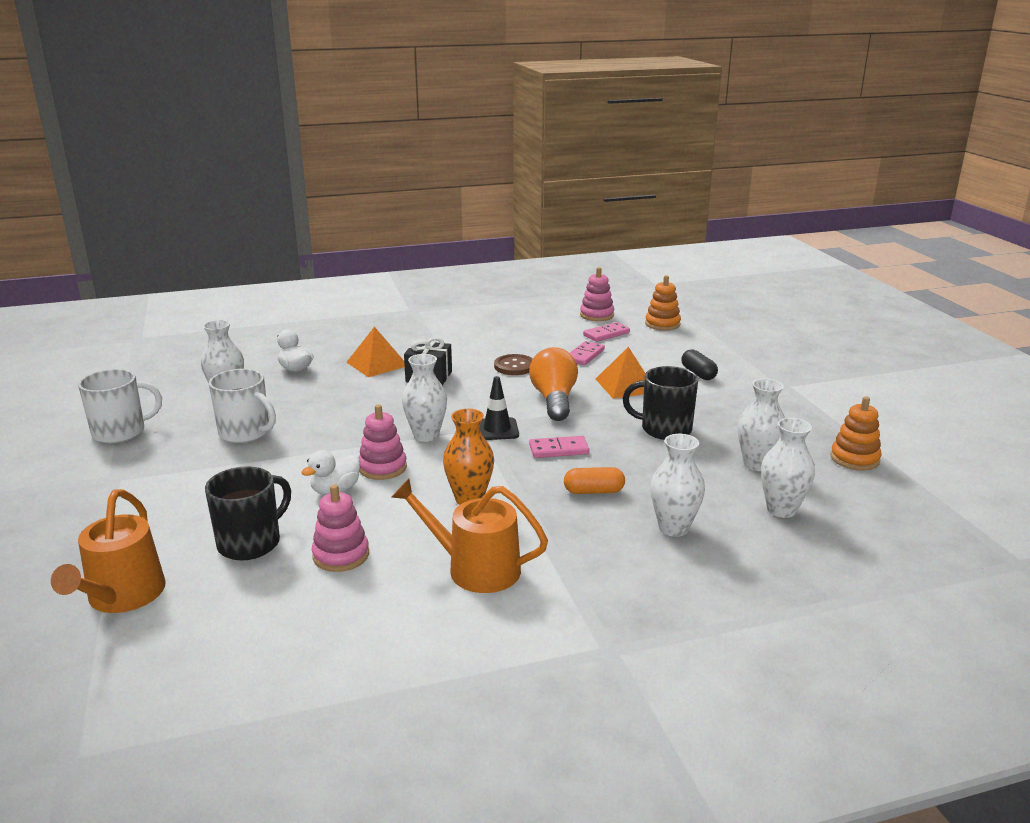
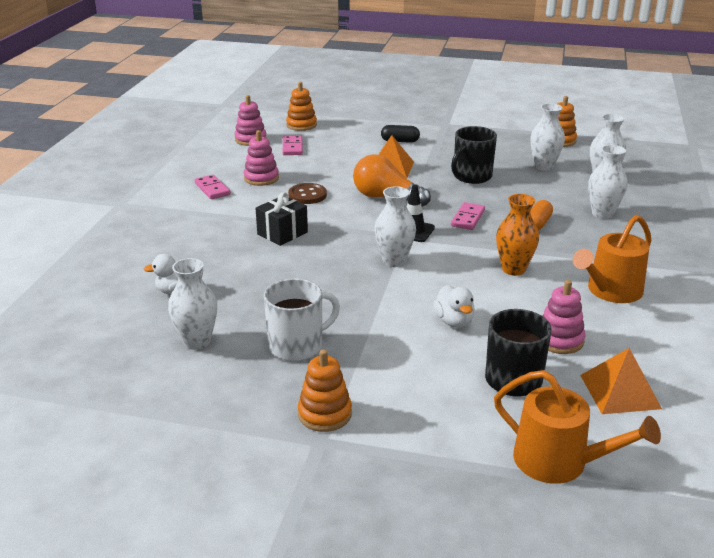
camera: 60 degrees left, 5 degrees up
white mug [78,369,162,443] -> none
orange pyramid [346,326,405,377] -> orange pyramid moved to [580,348,662,414]
pink stacking toy [359,404,407,480] -> pink stacking toy moved to [244,130,279,186]
pink domino [570,341,605,365] -> pink domino moved to [194,175,230,199]
none -> orange stacking toy [298,350,352,432]

